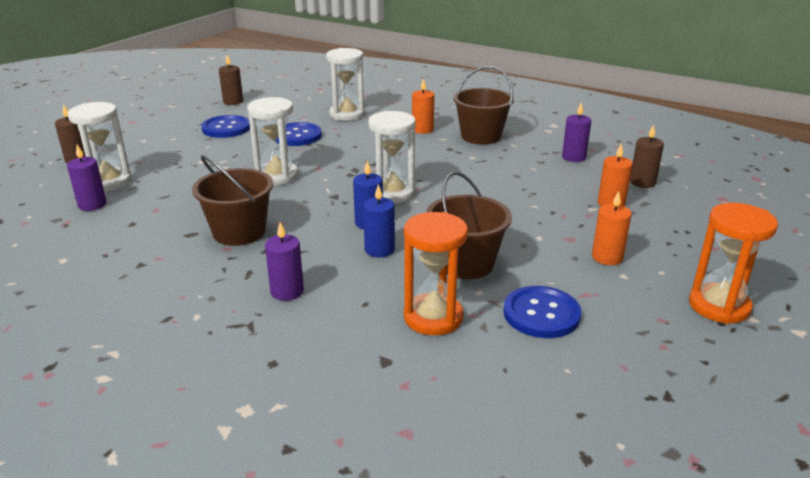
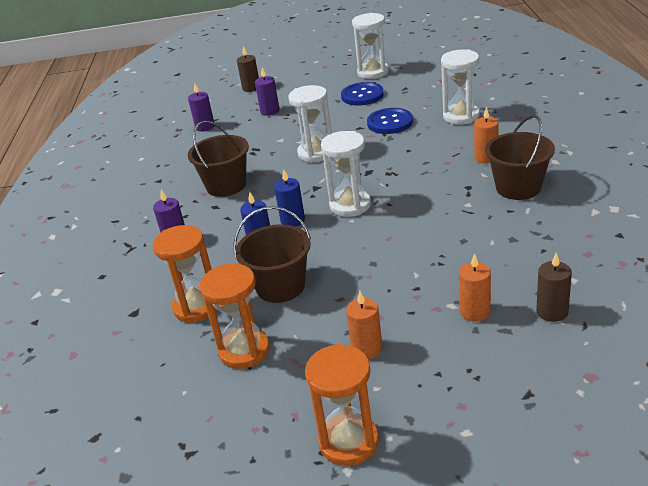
camera: 60 degrees right, 5 degrees up
white hourglass [68,102,132,191] -> white hourglass moved to [352,13,389,79]
brown candle [219,55,243,105] -> none
blue button [503,286,581,338] -> orange hourglass [200,263,270,369]
purple candle [562,103,591,162] -> purple candle moved to [255,68,280,116]

